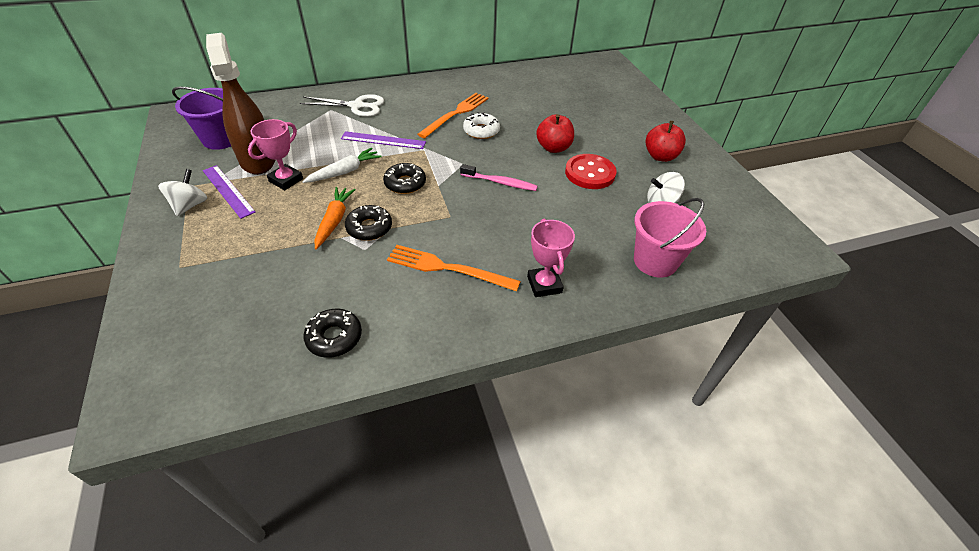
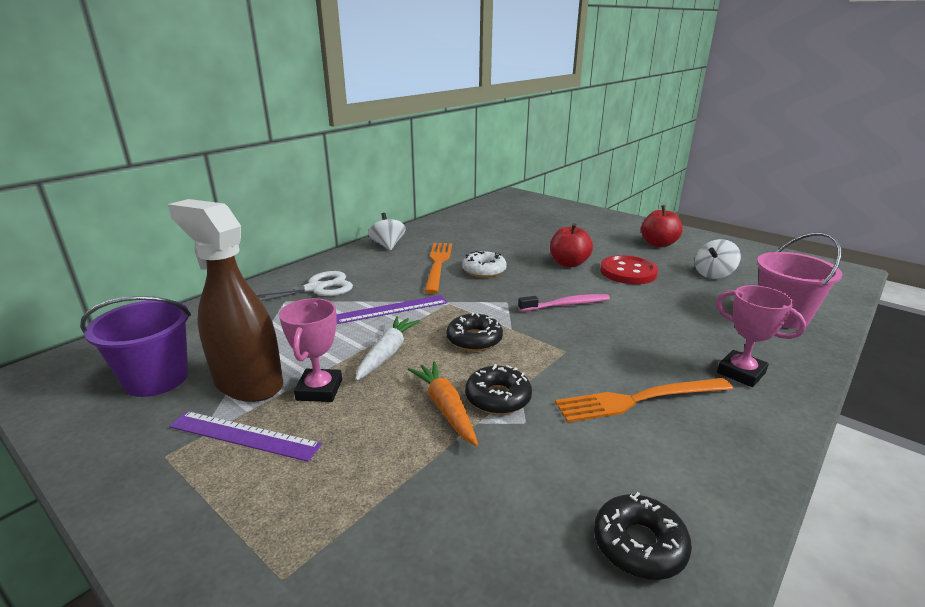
camera: 30 degrees left, 20 degrees down
white spinning top [158,169,207,216] -> white spinning top moved to [368,213,406,250]

